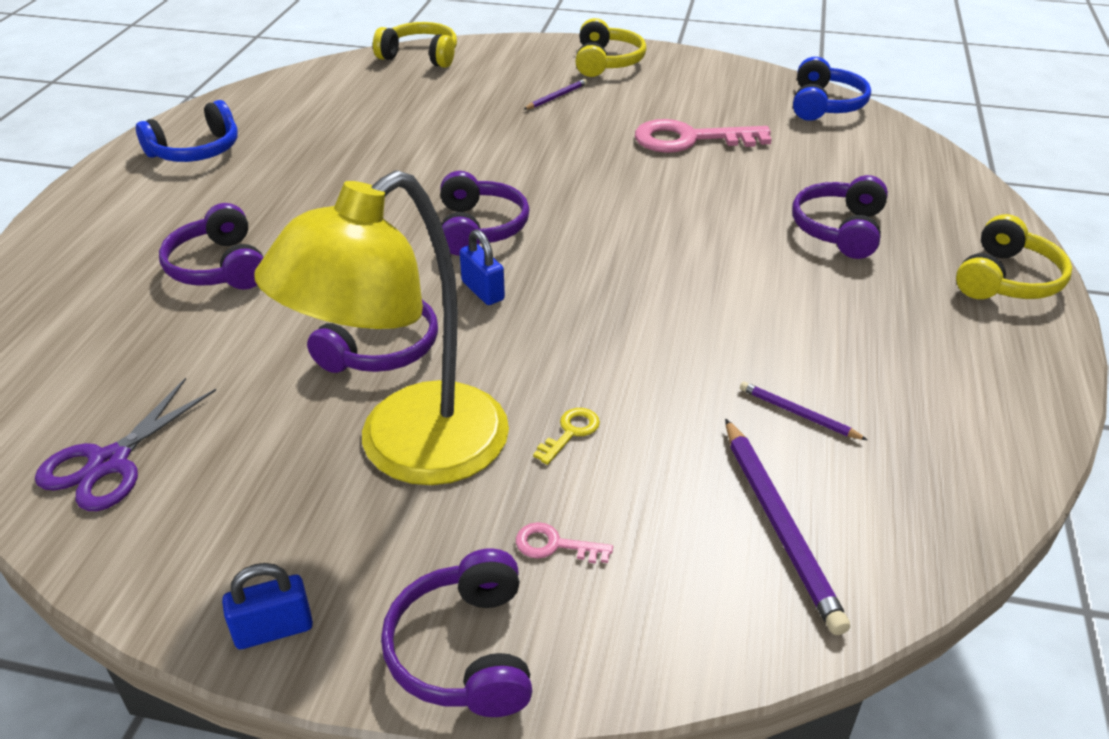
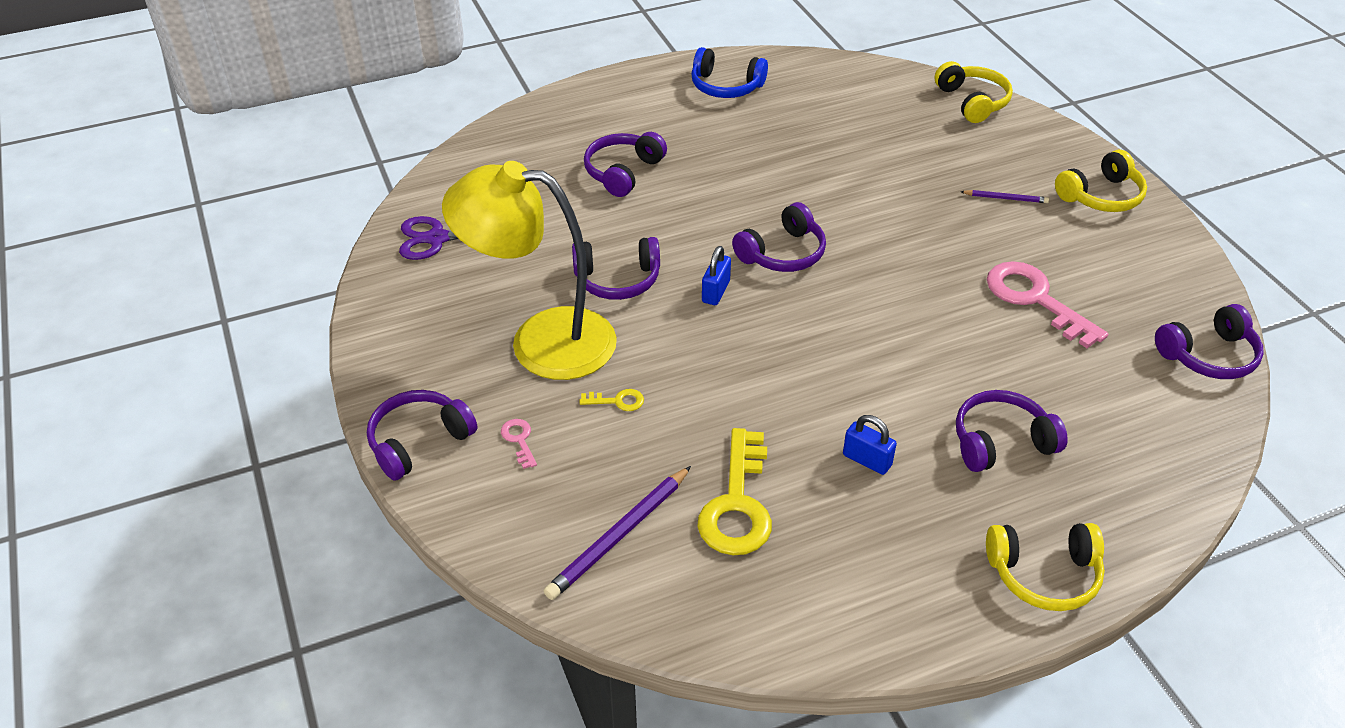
camera: 55 degrees right, 5 degrees up
blue padlock [222,563,313,649] -> blue padlock moved to [843,415,897,475]
purple pencil [740,382,867,440] -> yellow key [697,428,772,555]
blue headphones [793,57,871,121] -> purple headphones [1155,304,1264,379]

